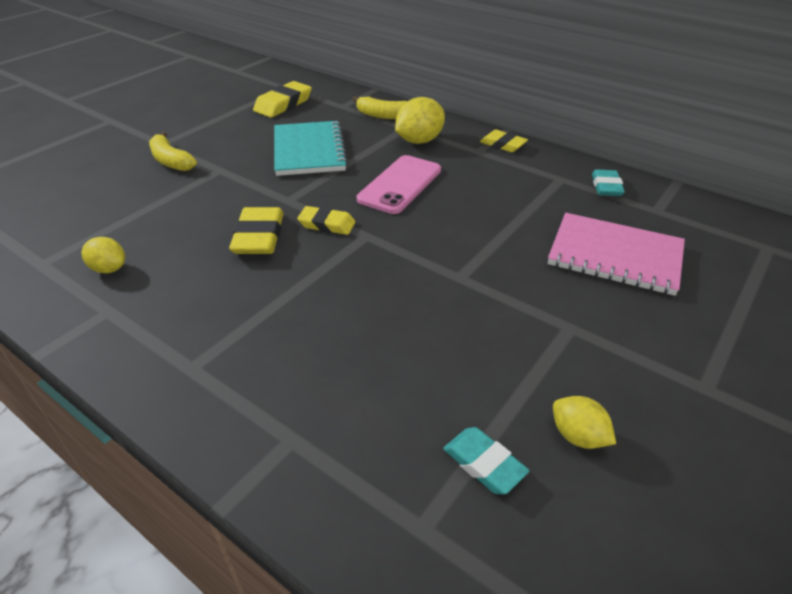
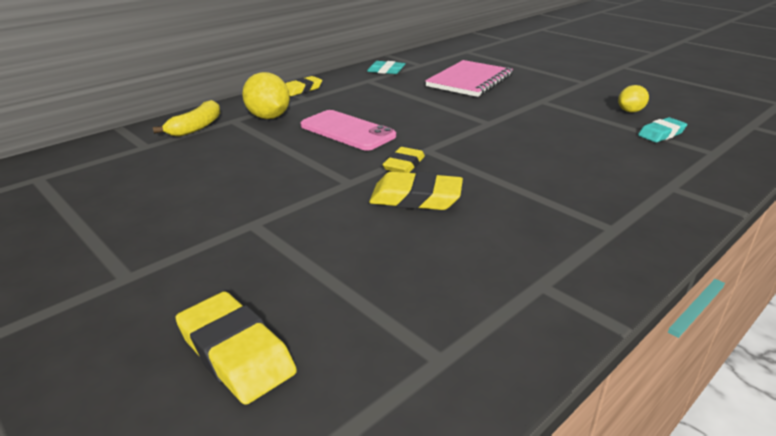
camera: 80 degrees left, 10 degrees down
yellow lemon [81,237,125,273] -> none
yellow banana [149,132,197,171] -> none
yellow eraser [253,81,312,118] -> yellow eraser moved to [175,291,297,405]
turquoise notebook [274,121,348,176] -> none

